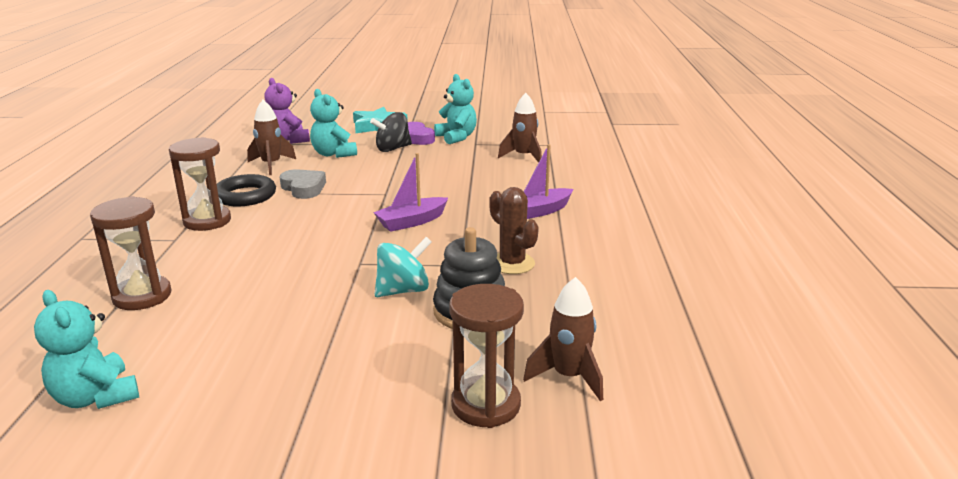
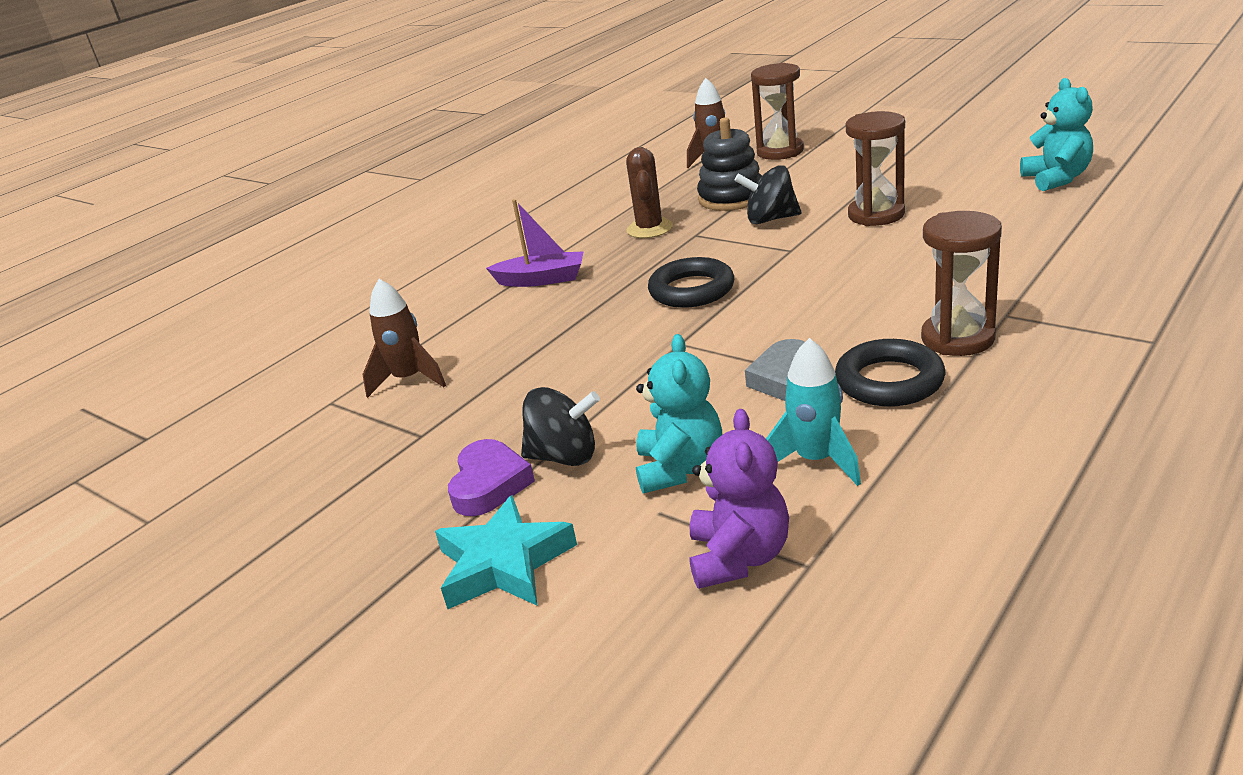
camera: 140 degrees left, 5 degrees up
brown hourglass [90,196,172,310] -> brown hourglass moved to [846,111,905,226]
brown rocket [247,100,296,175] -> turquoise rocket [766,338,861,486]
purple boat [373,153,448,232] -> black ring [648,257,734,308]
turquoise spinning top [375,237,431,297] -> black spinning top [734,165,801,224]
turquoise teddy bear [434,74,477,144] -> none

